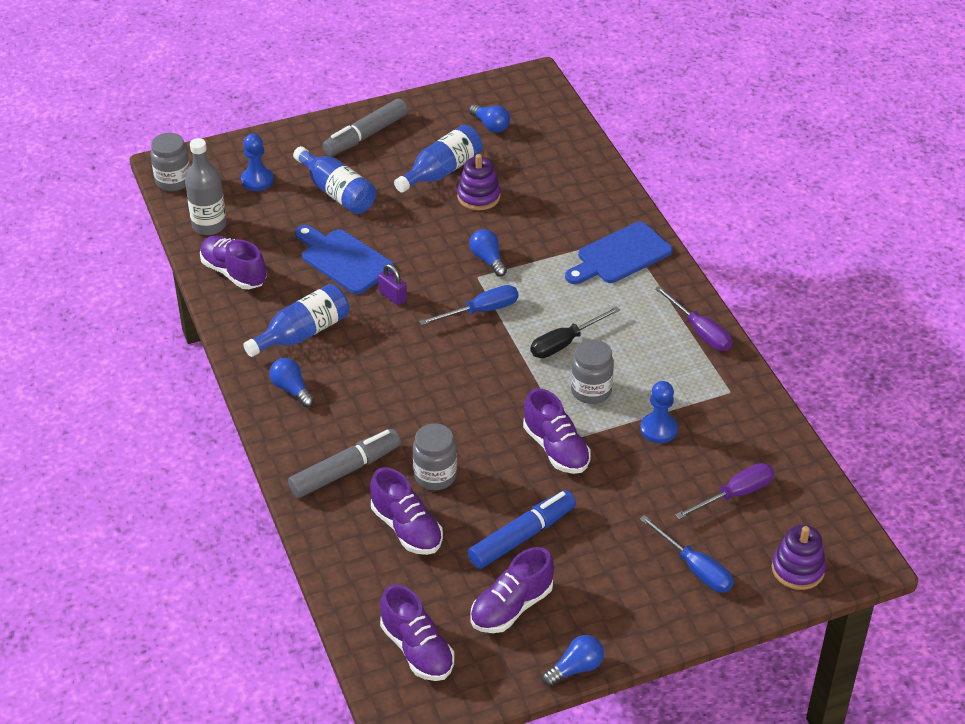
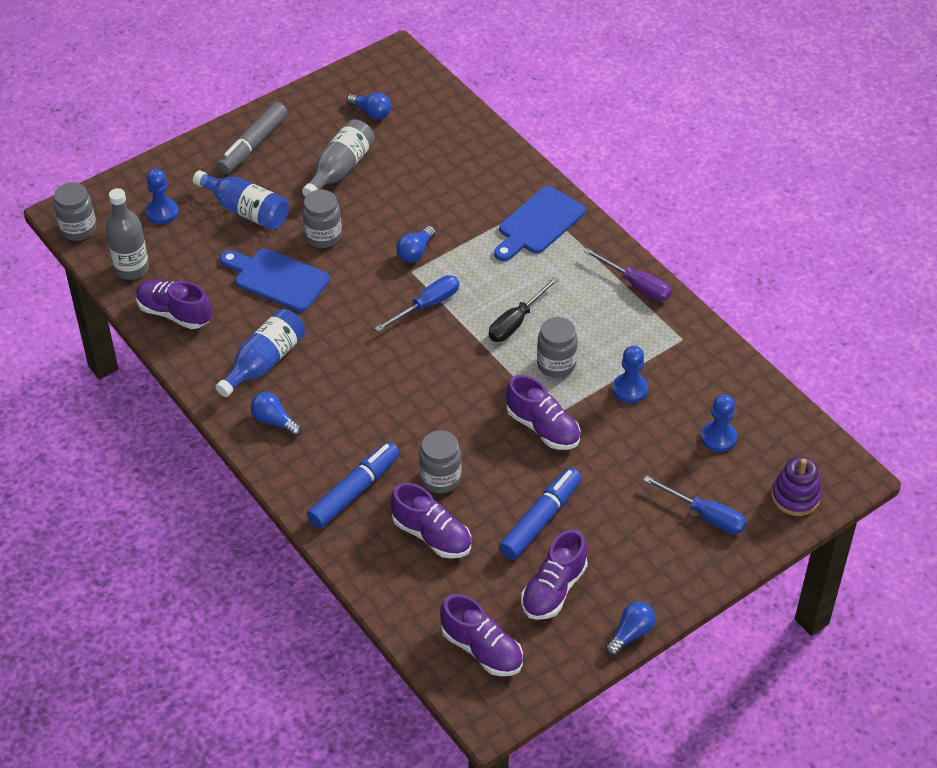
camera: 15 degrees left, 5 degrees up
grey marker [288,429,401,498] -> blue marker [307,442,400,528]
purple padlock [378,264,407,306] -> none
blue bottle [394,125,482,193] -> grey bottle [302,119,375,197]
purple stacking toy [457,154,501,211] -> none
blue light bulb [469,229,507,277] -> blue light bulb turned 105 degrees counterclockwise [396,226,436,262]
purple screwdriver [675,463,774,519] -> blue pawn [701,394,737,452]
none -> grey jar [302,189,342,248]

